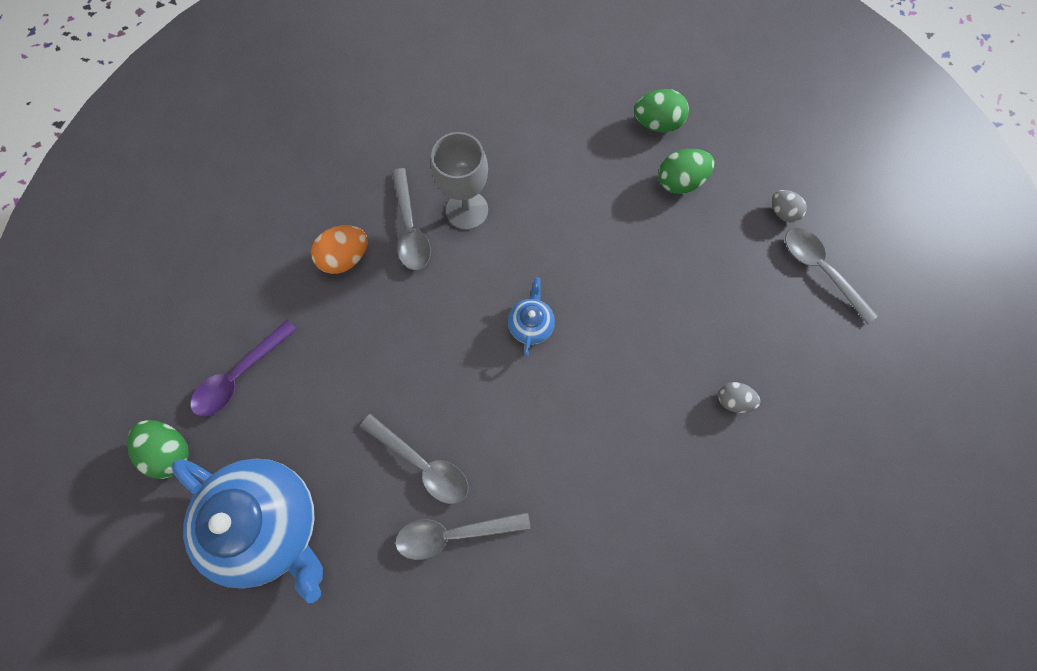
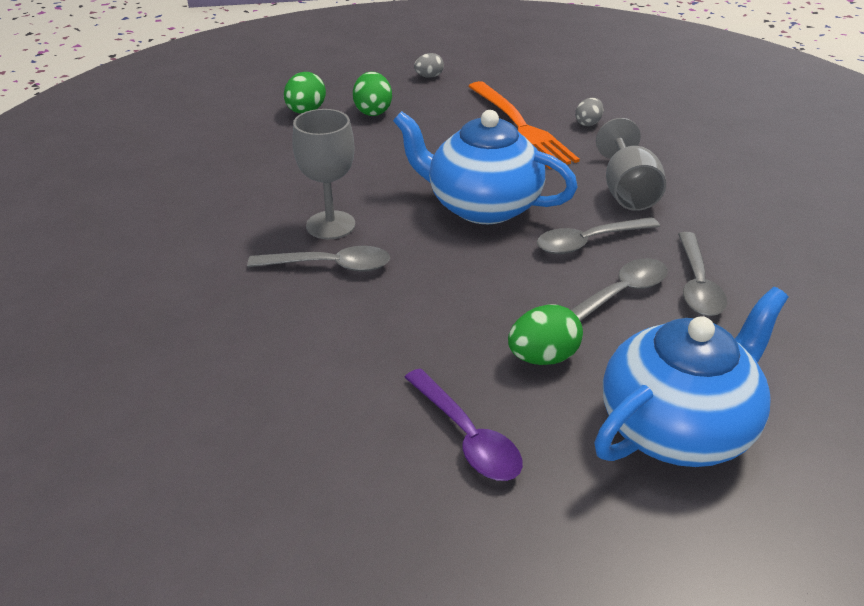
camera: 75 degrees left, 35 degrees down
green egg [127,420,189,479] -> green egg moved to [508,304,583,365]
orange egg [311,225,368,274] -> none
blue teapot [508,277,555,357] -> blue teapot [393,110,578,224], size x2.31
grey spoon [785,228,878,325] -> grey spoon moved to [537,217,660,254]
none -> orange fork [468,81,580,169]
none -> grey goblet [596,118,666,211]

